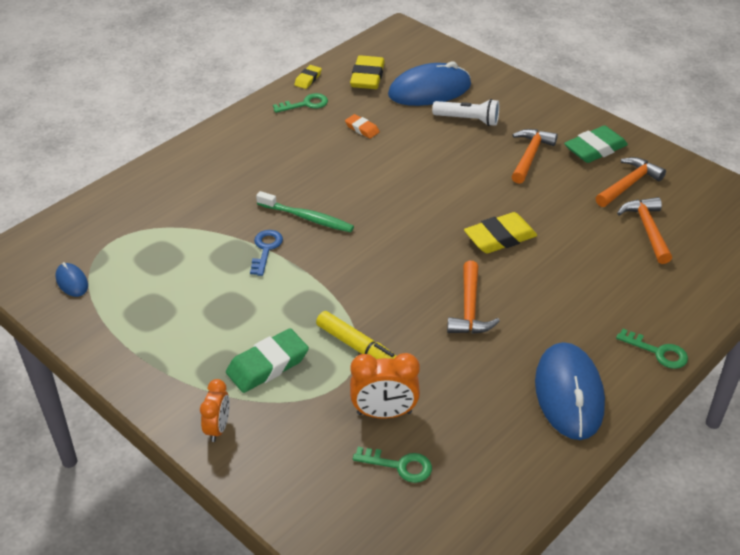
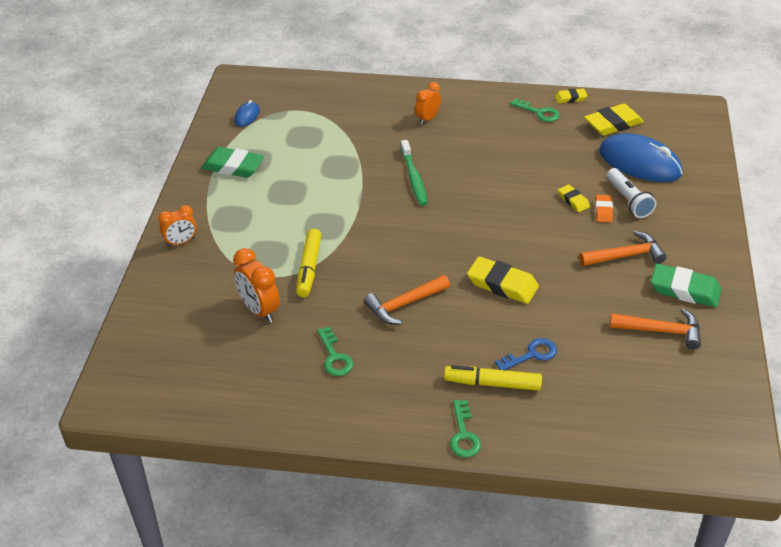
camera: 55 degrees right, 0 degrees up
green eraser [226,328,309,393] -> green eraser moved to [202,147,264,178]
blue key [250,230,283,276] -> blue key moved to [495,338,557,370]
orange eraser [345,114,380,138] -> orange eraser moved to [595,195,613,223]
green key [353,447,432,483] -> green key moved to [317,327,353,376]
blue mouse [535,342,605,440] -> none
orange hammer [617,197,672,264] -> none
none -> orange clock [415,82,441,124]
none -> yellow marker [444,365,542,391]
none -> yellow eraser [558,184,590,212]

